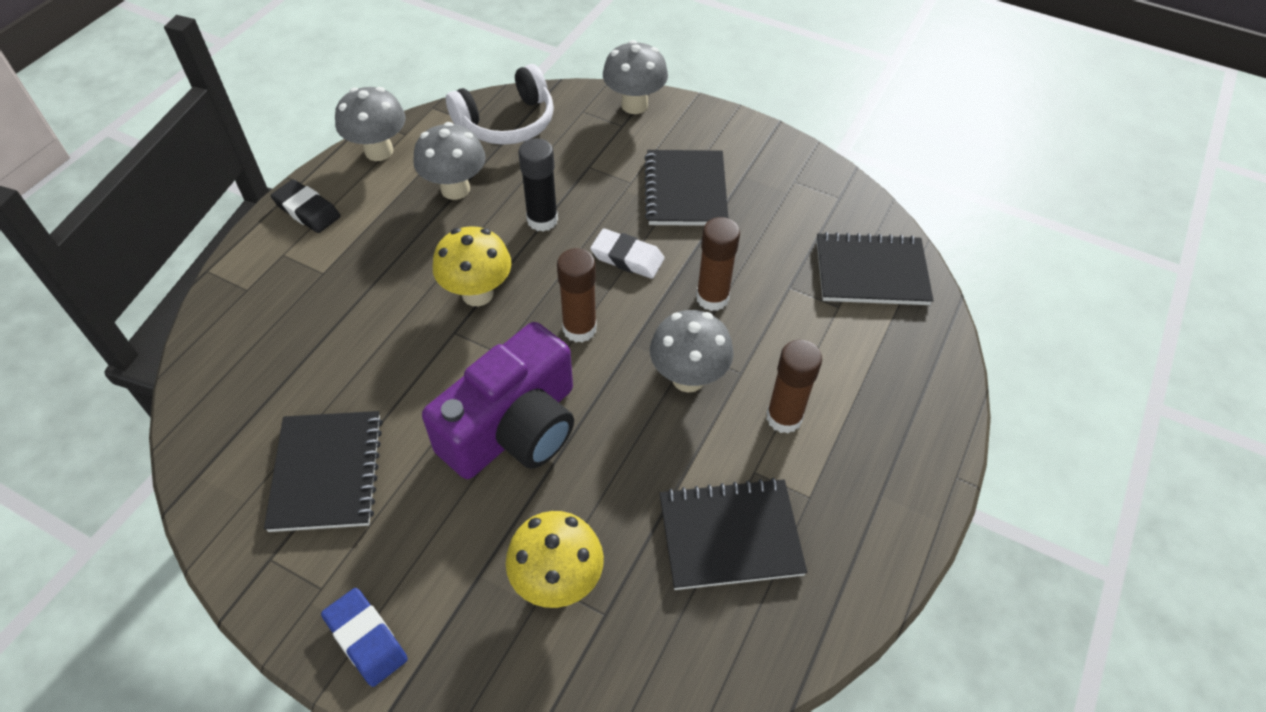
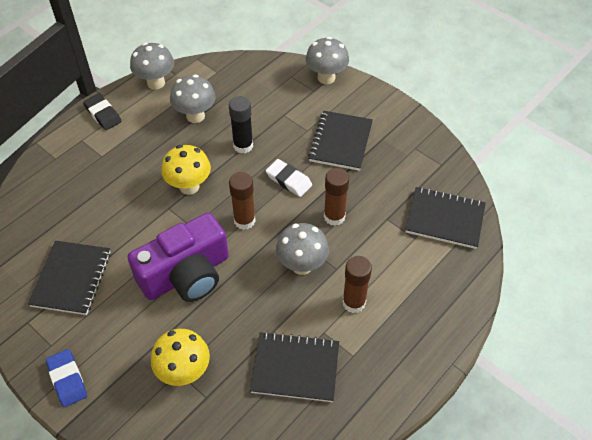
camera: 15 degrees right, 0 degrees up
white headphones [446,64,554,145] -> none

